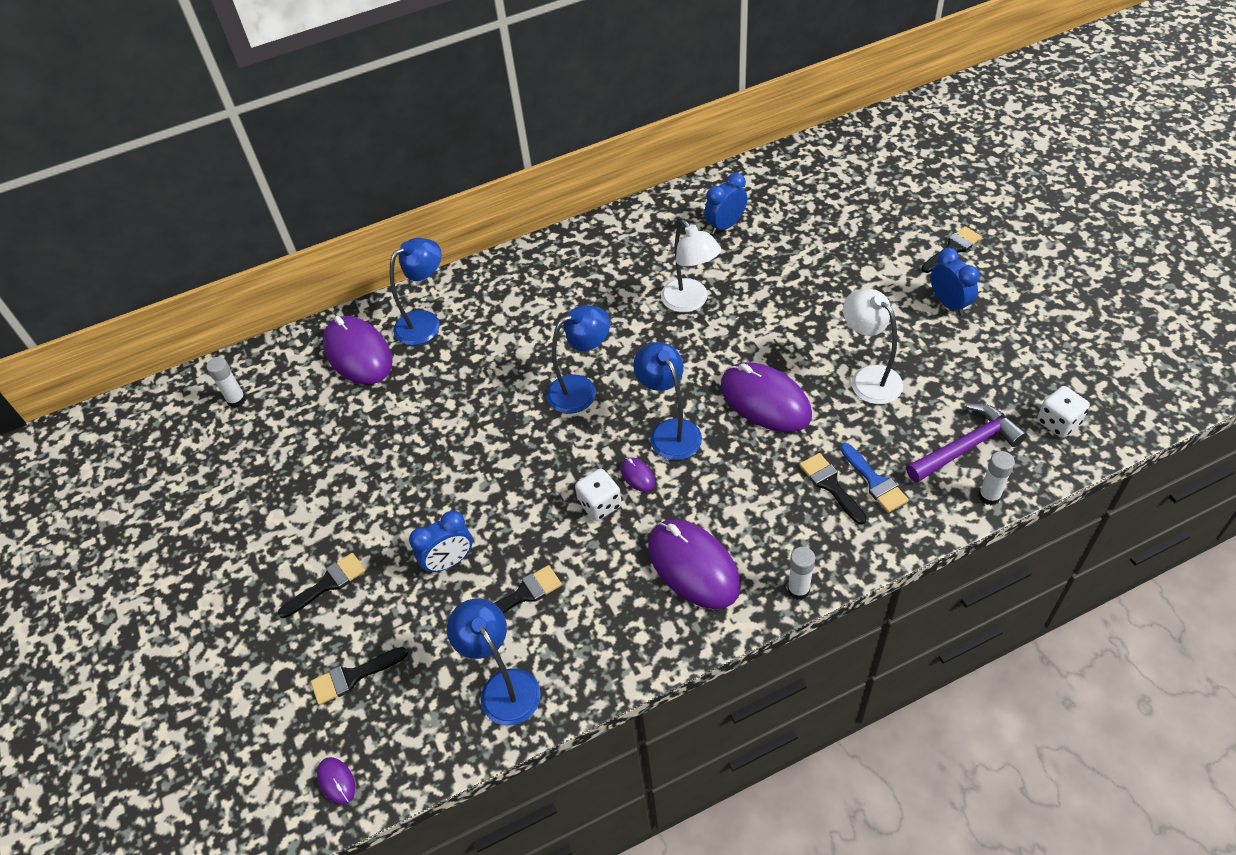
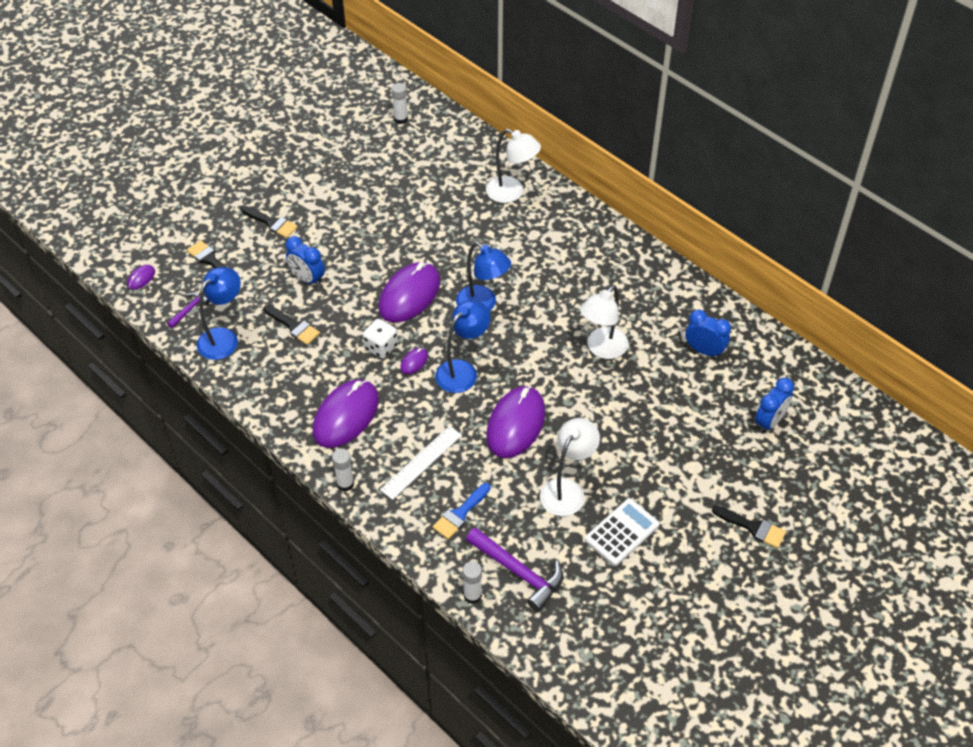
camera: 65 degrees right, 0 degrees up
purple mouse [323,316,393,385] -> purple mouse moved to [378,262,440,322]
blue lamp [390,238,441,345] -> white lamp [486,129,541,203]
black brush [799,453,867,525] -> none
blue clock [931,248,980,316] -> blue clock moved to [755,378,794,433]
white dice [1037,386,1090,438] -> none
none -> purple hammer [167,292,210,328]
none -> white ruler [380,426,462,500]
none -> white calculator [585,498,660,566]

